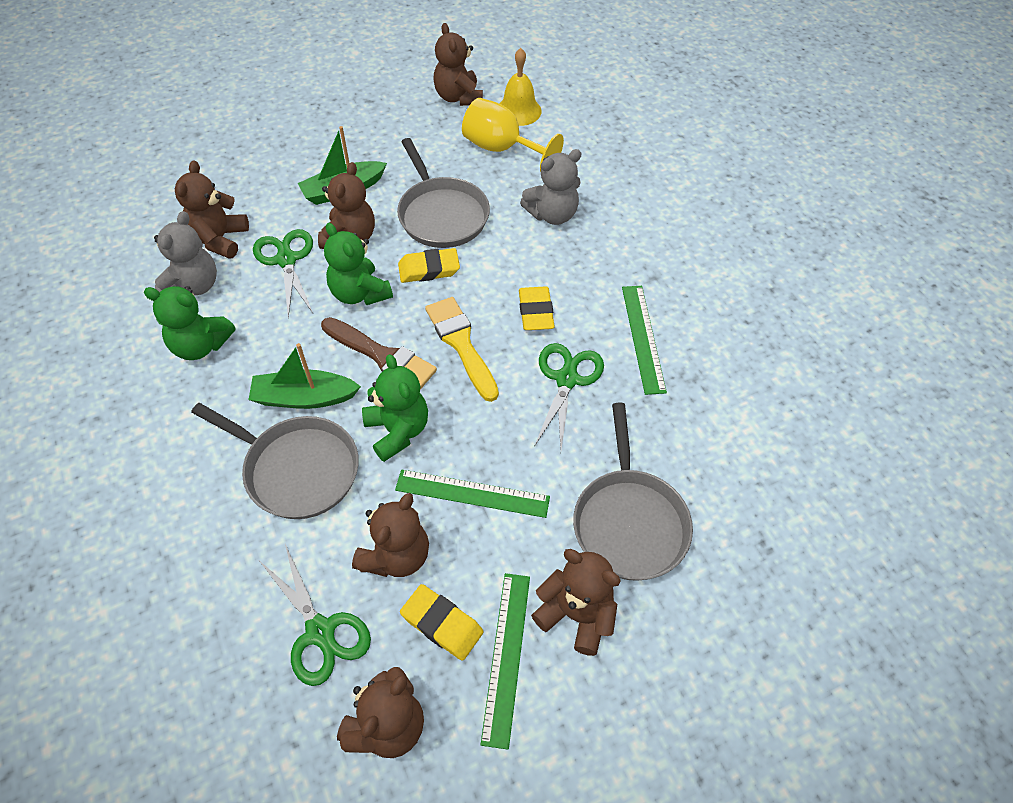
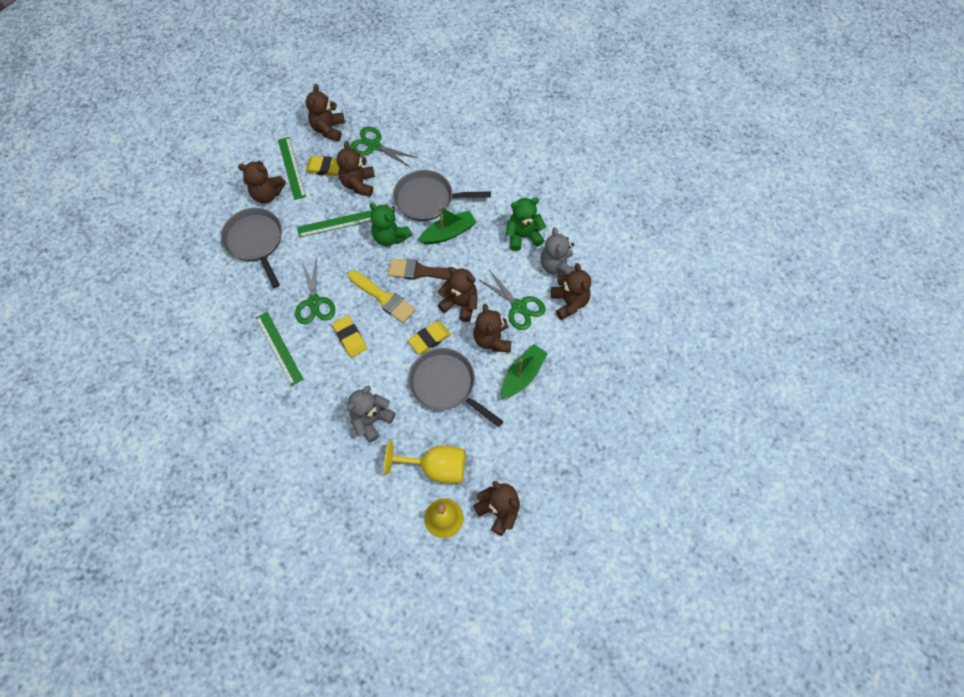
camera: 155 degrees right, 10 degrees up
green teddy bear [324,223,393,305] -> brown teddy bear [438,267,478,322]

